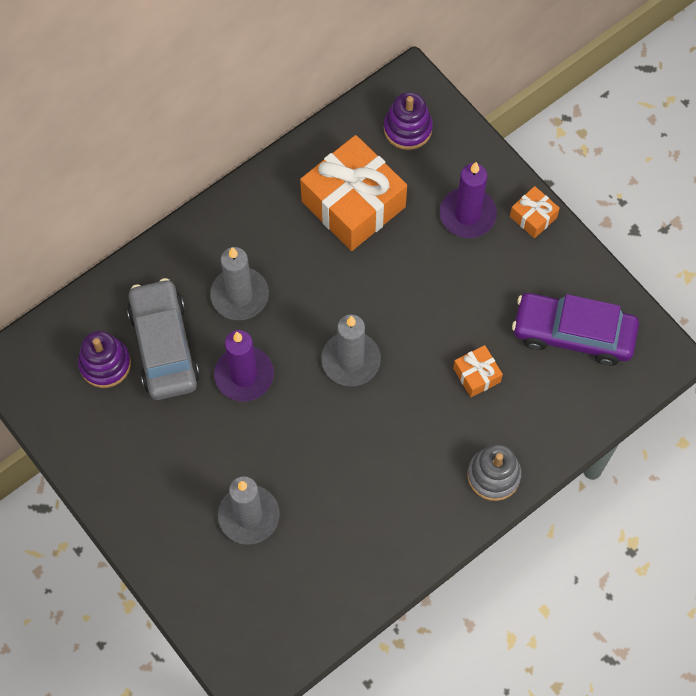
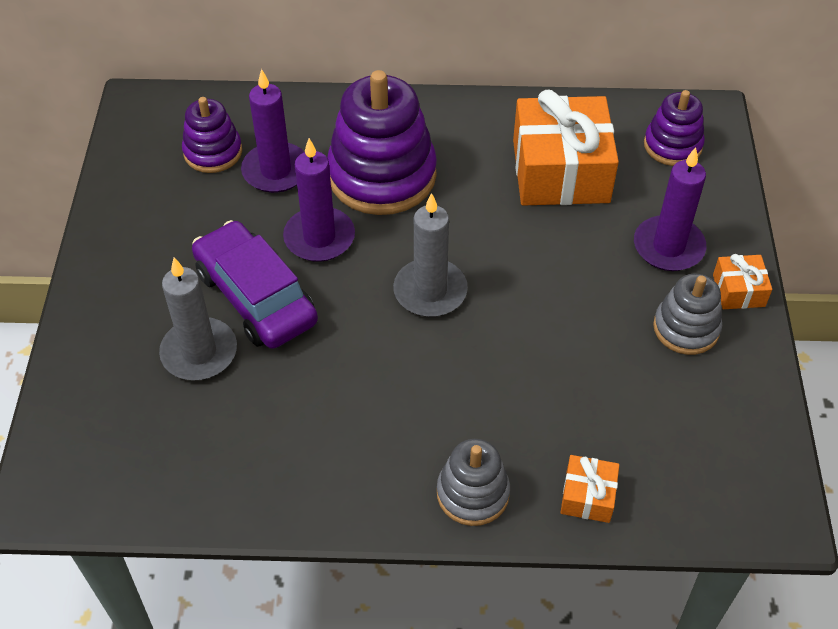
camera: 40 degrees right, 15 degrees down
grey car [127,278,200,400] -> purple candle [241,69,304,193]
grey candle [210,247,269,320] -> purple stacking toy [327,70,437,215]
orange gift [453,345,503,397] -> orange gift moved to [560,455,619,523]
purple car [512,293,639,366] -> purple car moved to [192,220,318,349]
none -> grey stacking toy [653,273,722,355]

